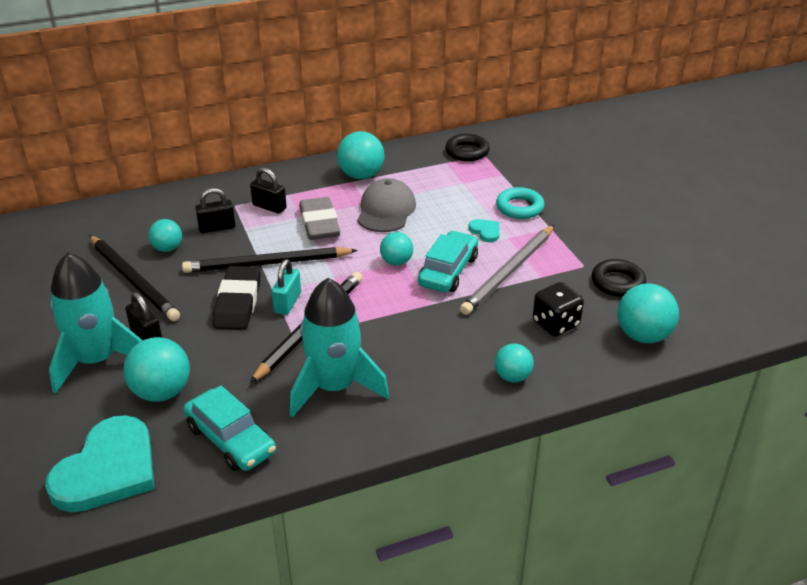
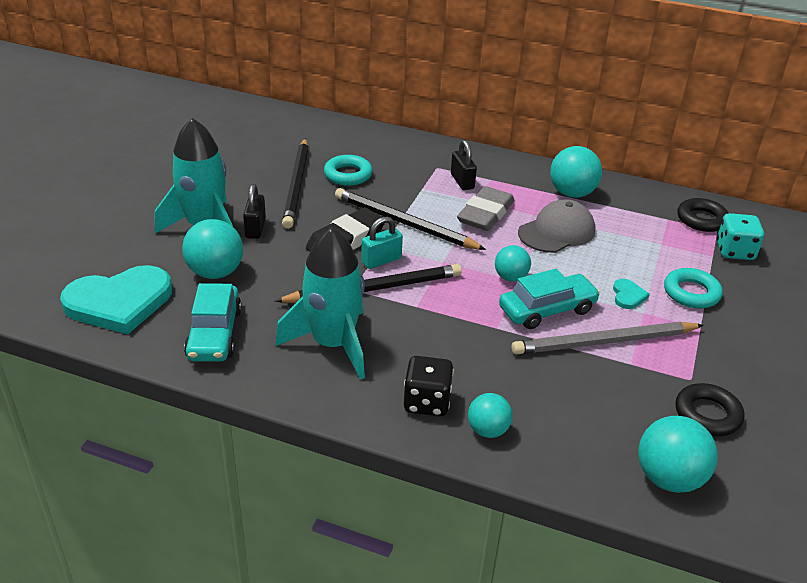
camera: 40 degrees right, 0 degrees up
turquoise ball [148,219,182,252] -> turquoise ring [324,155,373,186]
black padlock [195,188,235,233] -> none
black dice [533,282,584,336] -> black dice moved to [404,356,454,417]
none -> turquoise dice [717,213,764,260]

